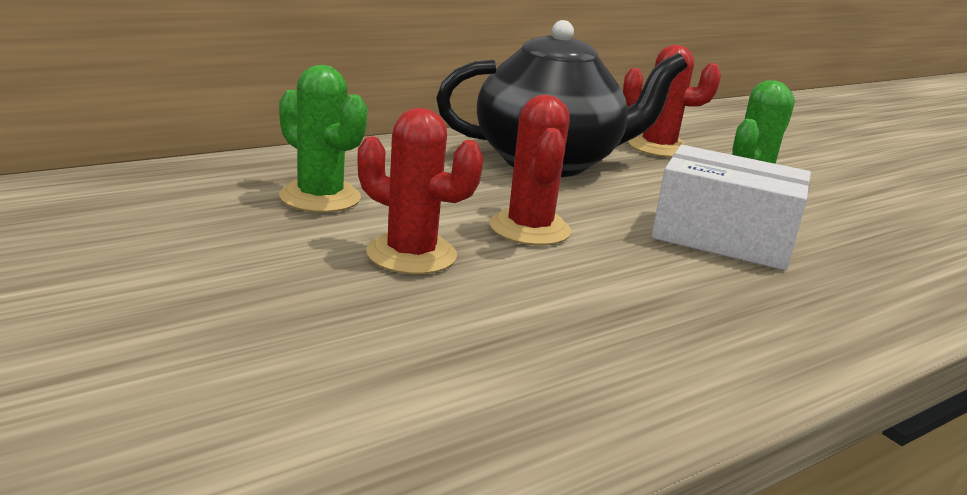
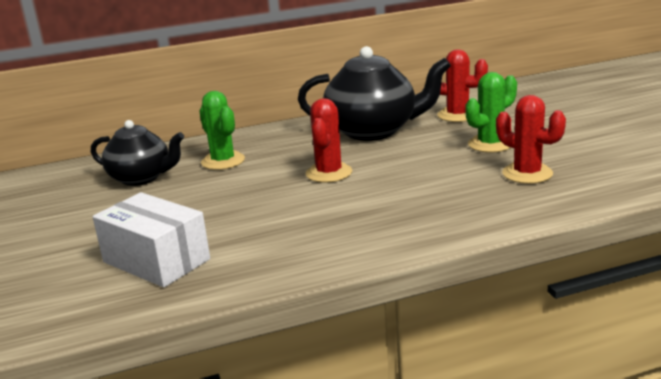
camera: 20 degrees right, 0 degrees up
red cactus [357,108,483,274] -> red cactus moved to [496,95,566,184]
white box [651,145,811,271] -> white box moved to [93,192,210,288]
none -> black teapot [91,120,184,186]

